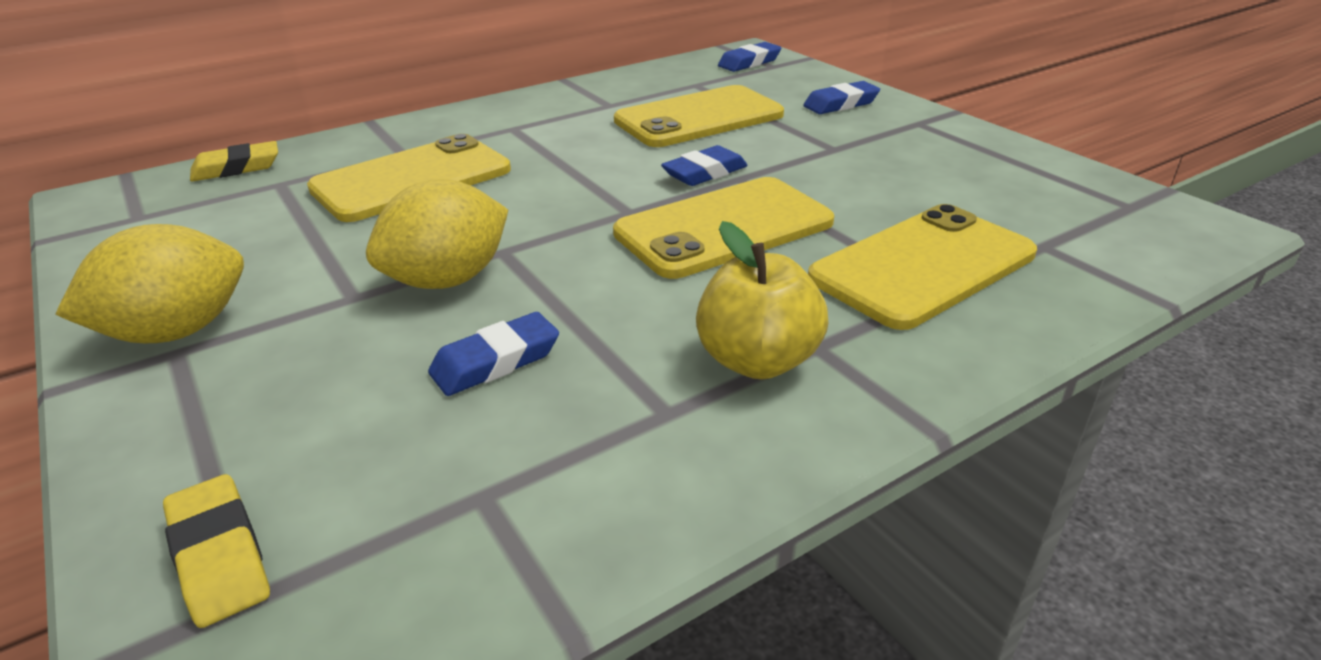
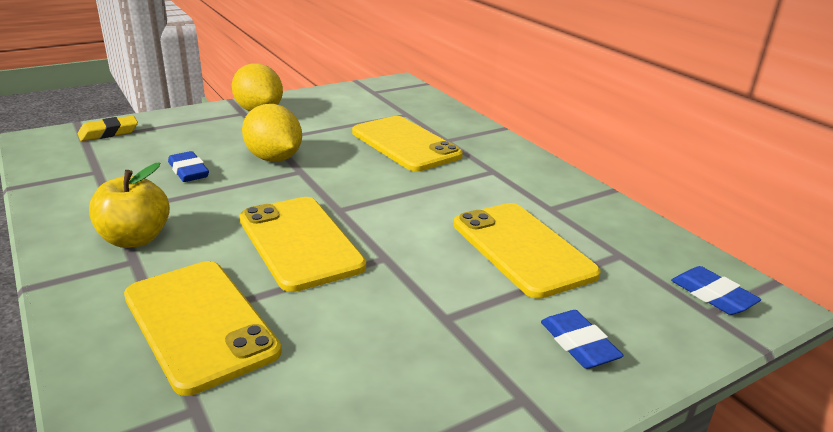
camera: 90 degrees right, 5 degrees down
yellow eraser [190,141,278,181] -> none
blue eraser [661,145,748,186] -> none

